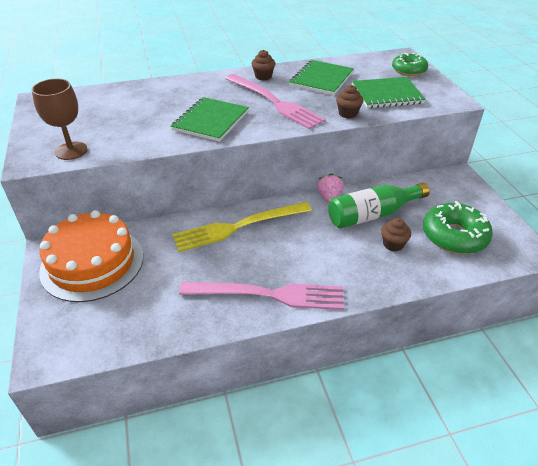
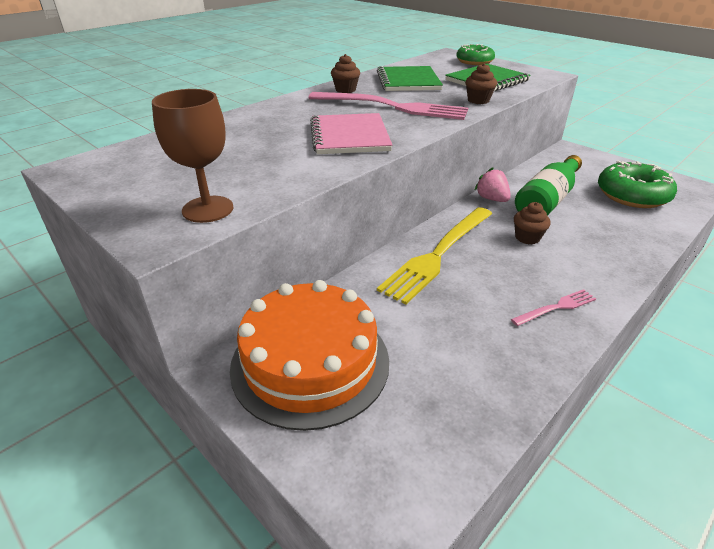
camera: 30 degrees left, 5 degrees down
green notebook [171,97,249,142] -> pink notebook [310,113,392,154]
pink fork [179,282,344,310] -> pink fork [511,289,596,326], size x0.47
brown cupcake [381,218,411,251] -> brown cupcake moved to [514,202,551,245]

